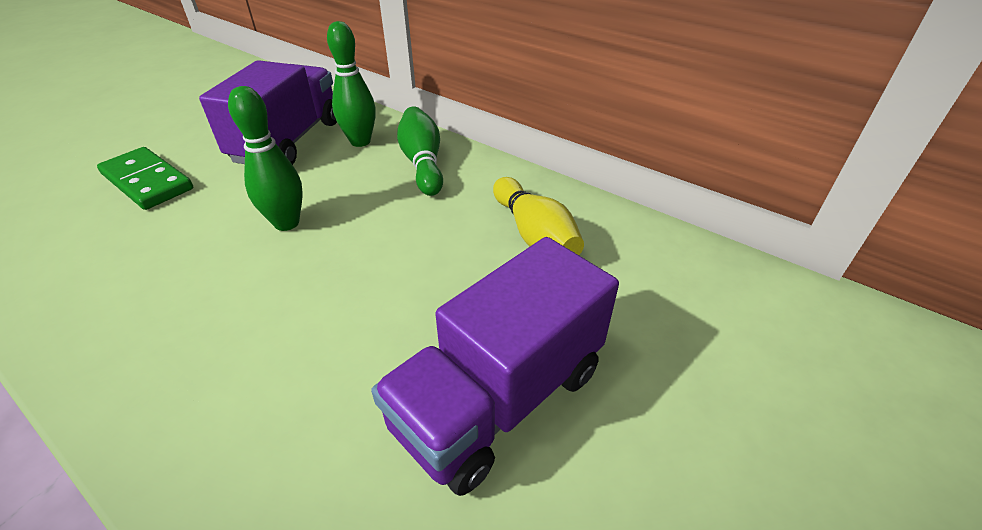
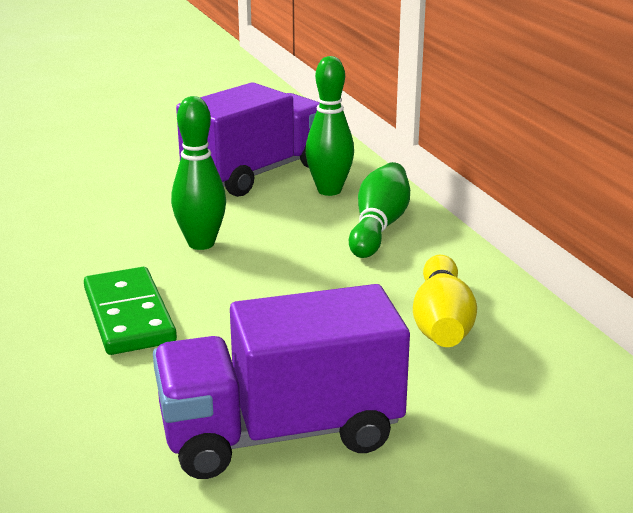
camera: 30 degrees right, 15 degrees down
green domino [97,147,193,210] -> green domino moved to [84,267,177,355]

